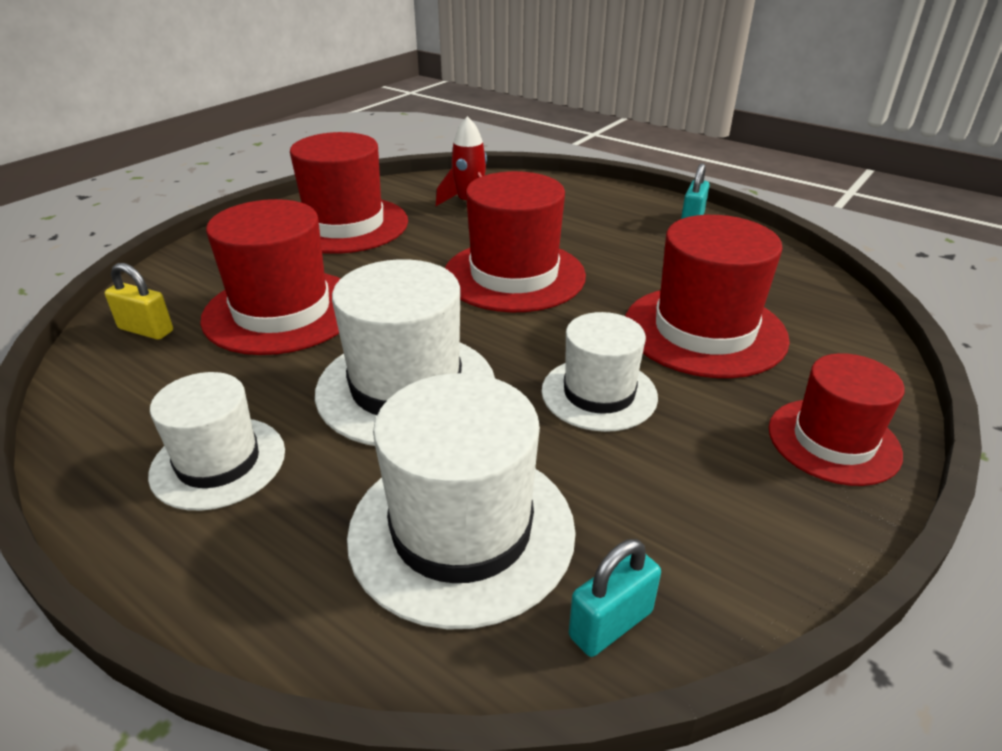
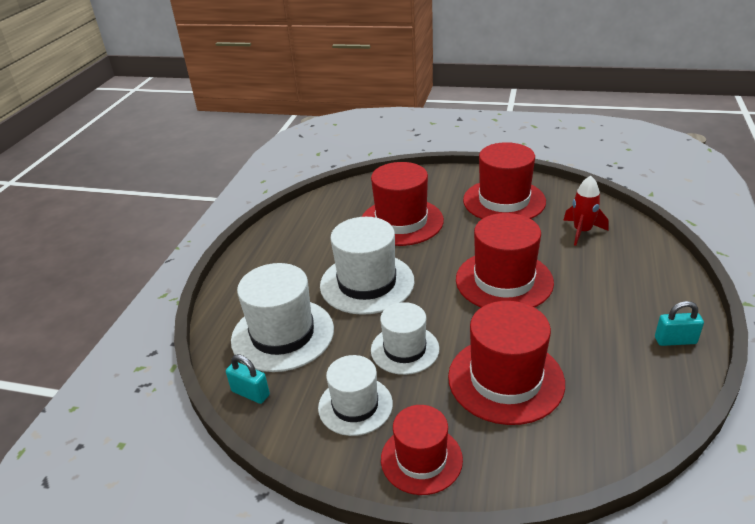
camera: 70 degrees right, 0 degrees up
yellow padlock [104,263,173,340] -> none
white hat [148,372,285,511] -> white hat moved to [318,355,393,436]

